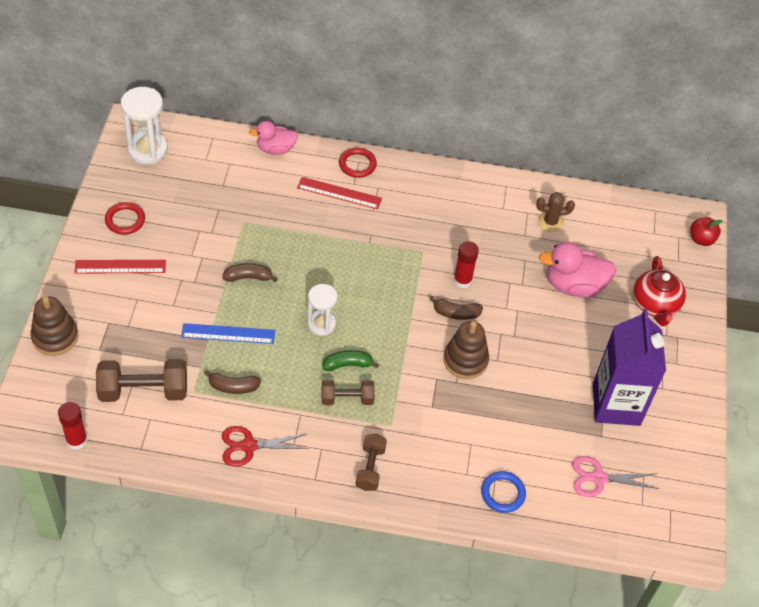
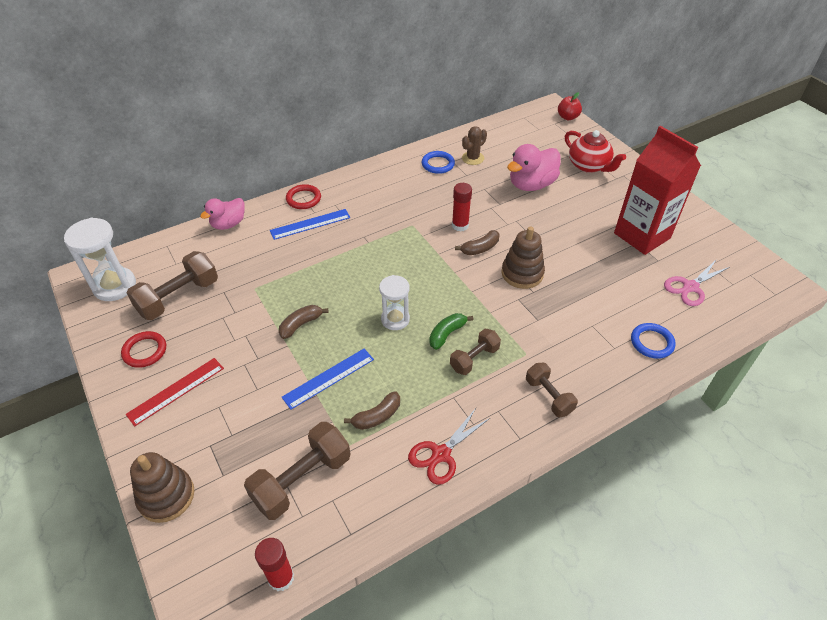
camera: 35 degrees left, 5 degrees down
red ruler [297,177,382,209] -> blue ruler [270,209,350,240]
purple carton [593,309,666,426] -> red carton [614,126,701,255]
none -> brown dumbbell [127,251,218,320]
none -> blue ring [422,151,455,174]

